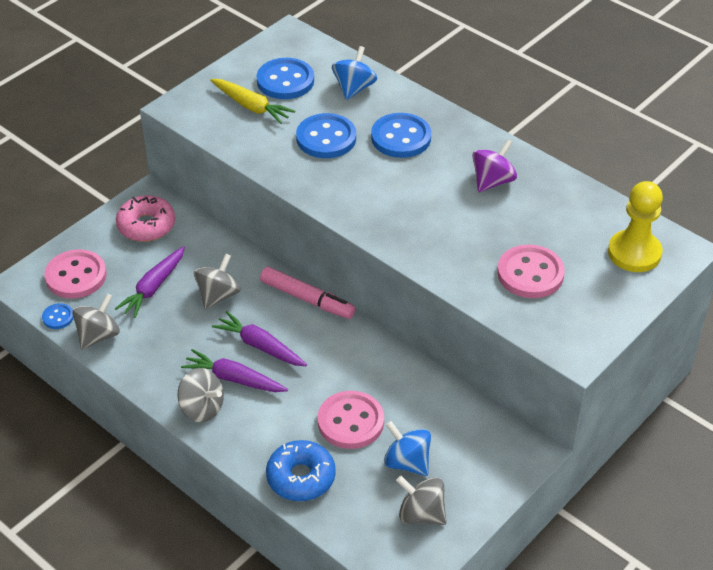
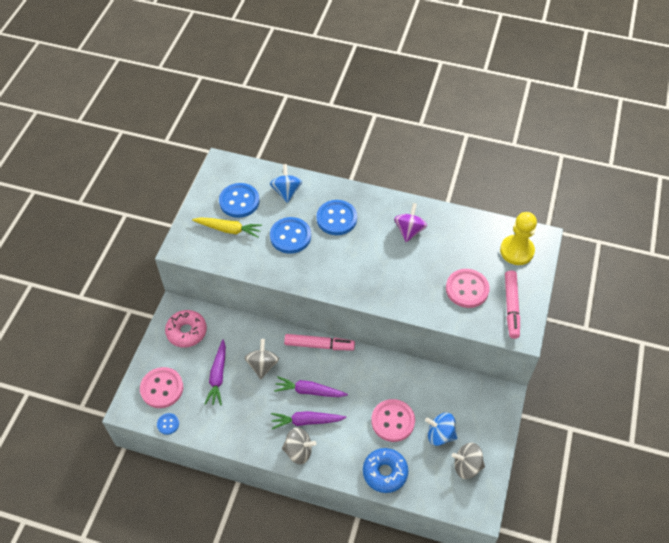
camera: 25 degrees left, 10 degrees up
grey spinning top [72,294,120,350] -> none
none -> pink marker [505,271,520,339]

